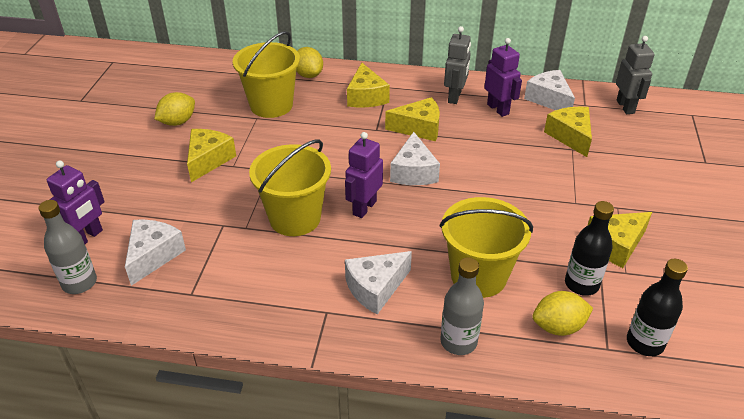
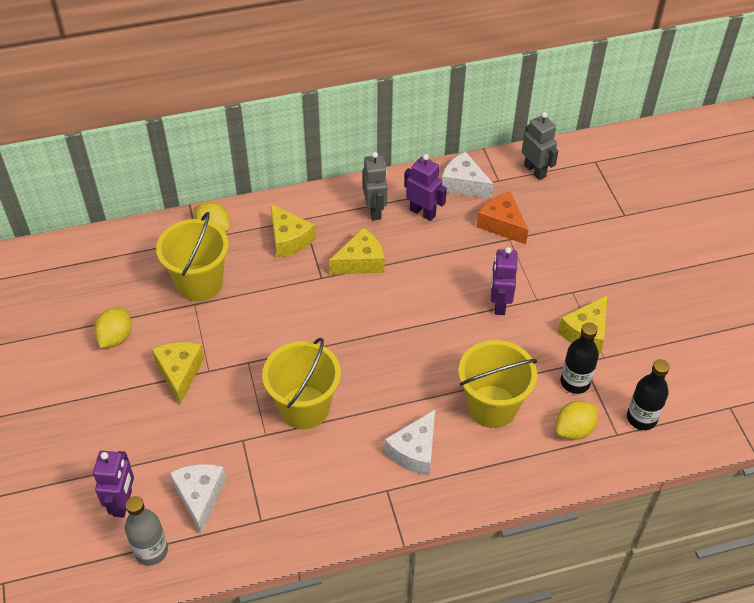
camera: 25 degrees left, 10 degrees up
purple robot [345,132,383,218] -> purple robot moved to [491,247,517,315]
white cheese [390,132,440,185] -> none
grey bottle [440,257,484,355] -> none
yellow cheese [544,107,592,157] -> orange cheese [476,192,528,244]

